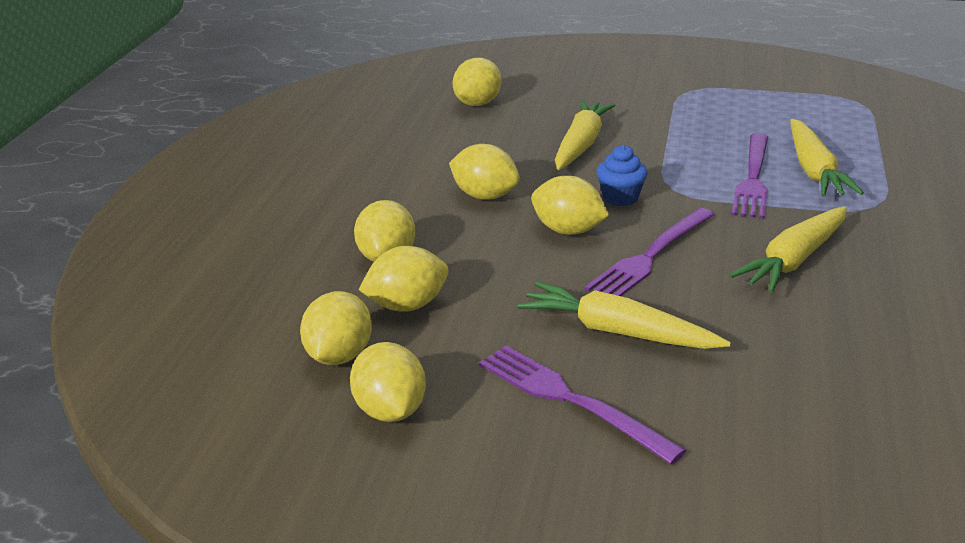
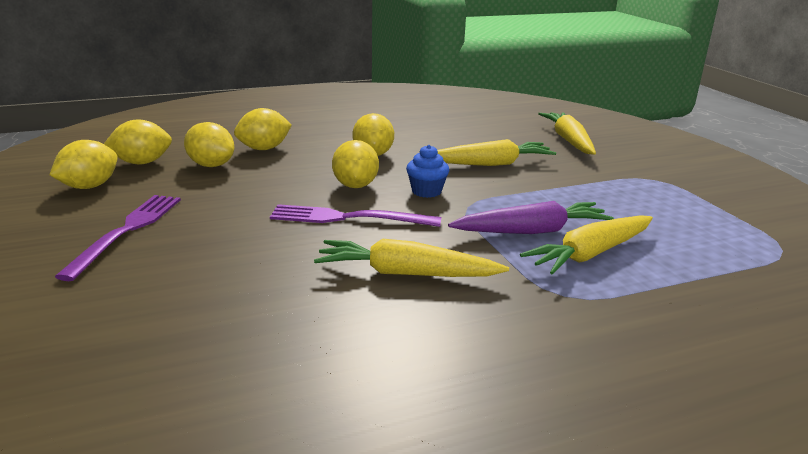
camera: 55 degrees right, 5 degrees down
yellow lemon [453,58,501,106] -> none
yellow carrot [518,282,731,349] -> yellow carrot moved to [538,112,596,155]
purple fork [732,133,768,219] -> purple carrot [448,201,614,234]

